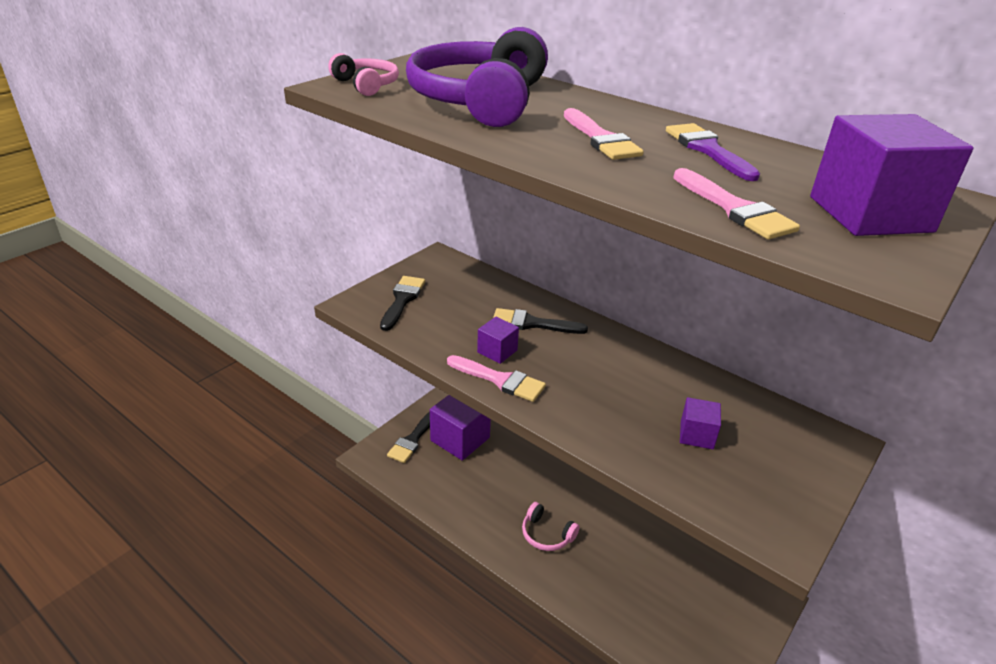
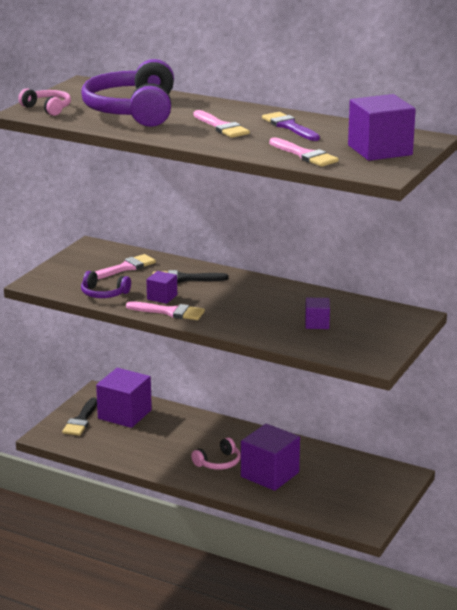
camera: 10 degrees left, 10 degrees down
black brush [380,276,425,331] -> none
pink headphones [522,502,580,551] -> pink headphones turned 60 degrees counterclockwise [191,437,240,470]
none -> purple headphones [81,271,131,298]
none -> pink brush [95,254,156,279]
none -> purple cube [241,423,300,491]

